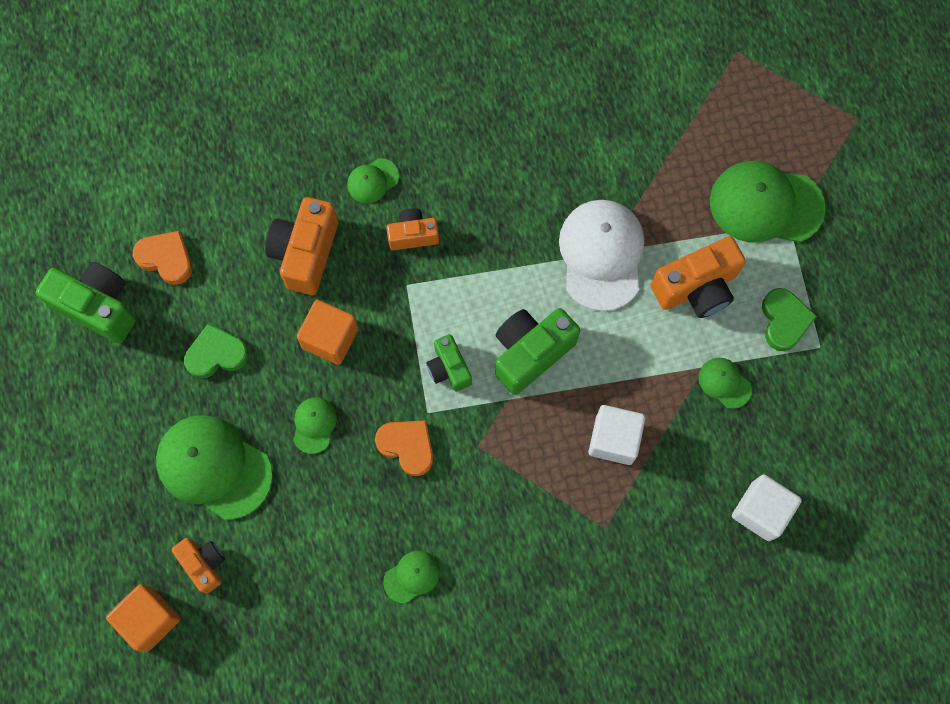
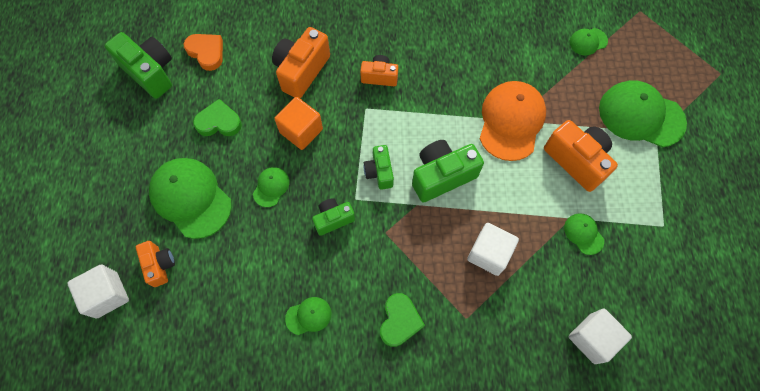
camera: 15 degrees right, 5 degrees down
orange cube [106,584,181,652] -> white cube [67,265,129,319]
green cap [347,158,399,203] -> green cap moved to [570,28,608,56]
orange heart [375,420,433,476] -> green camera [312,198,355,236]
white cap [559,200,644,311] -> orange cap [480,81,546,161]
orange camera [651,236,746,318] -> orange camera turned 120 degrees counterclockwise [544,120,618,192]
green heart [762,288,817,351] -> green heart moved to [380,293,425,347]

